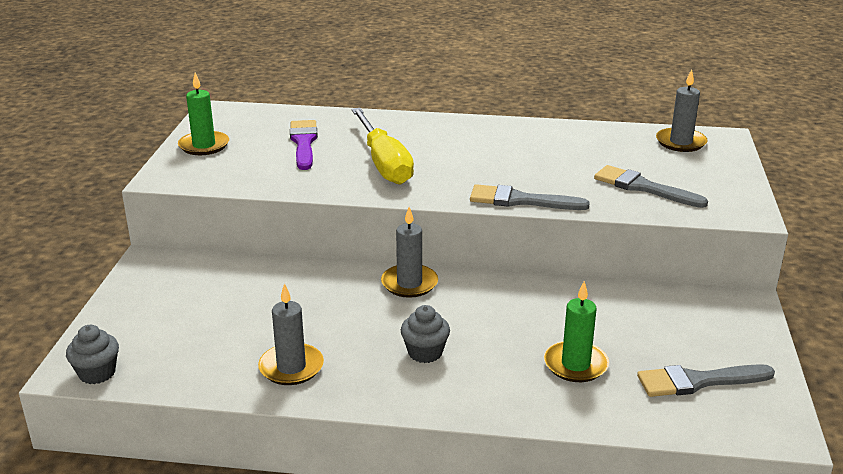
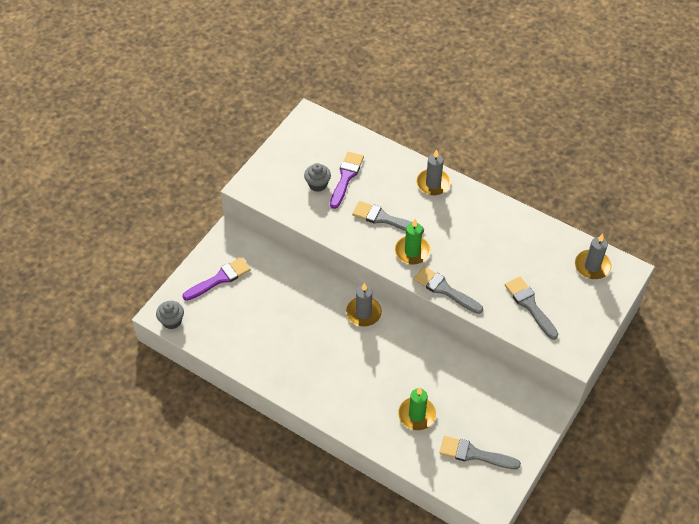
camera: 25 degrees right, 25 degrees up
green candle [178,72,229,155] -> green candle moved to [395,219,431,265]
grey candle [258,283,324,385] -> grey candle moved to [416,149,451,195]
yellow screwdriver [351,108,414,185] -> grey brush [352,201,424,234]
grey cupcake [401,305,450,363] -> grey cupcake moved to [304,163,331,192]
none -> purple brush [182,257,251,301]

